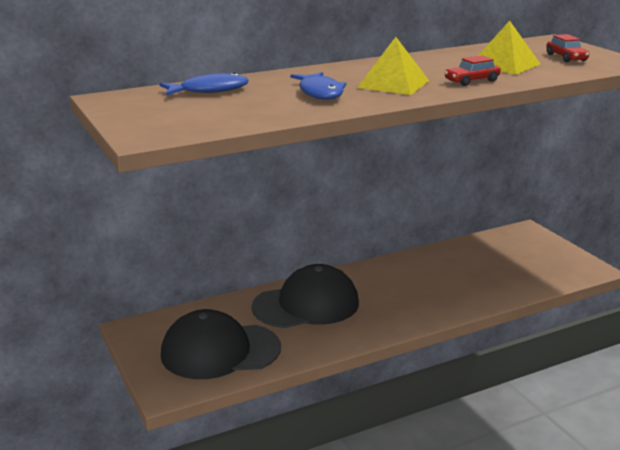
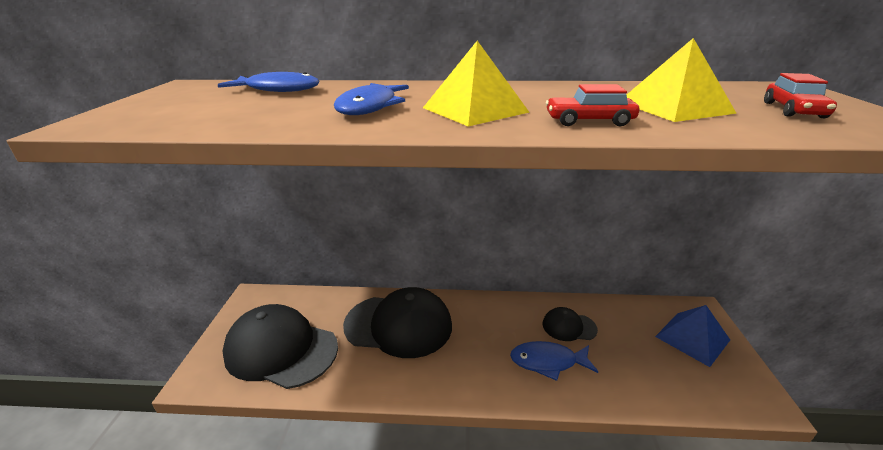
camera: 30 degrees right, 5 degrees up
none -> blue fish [510,341,598,381]
none -> black cap [543,307,598,341]
none -> blue pyramid [655,305,730,367]

